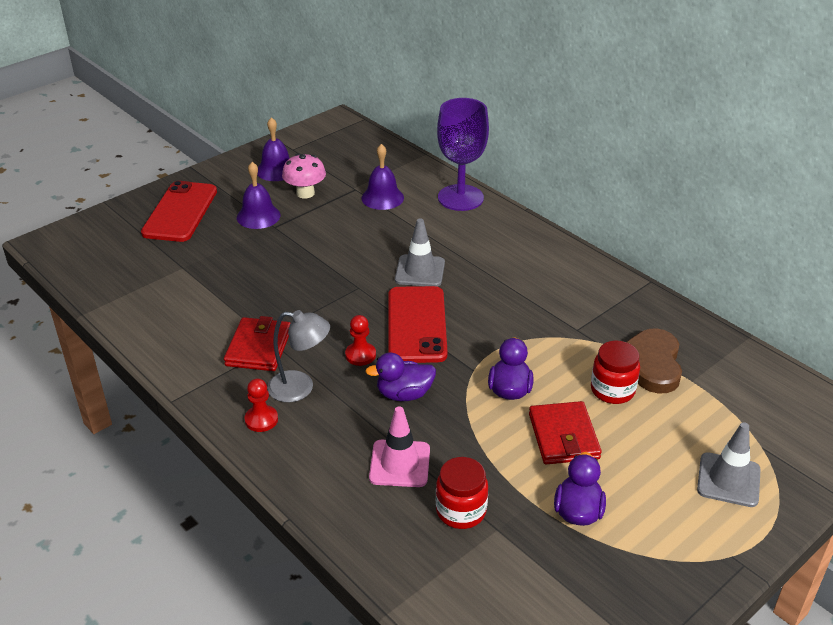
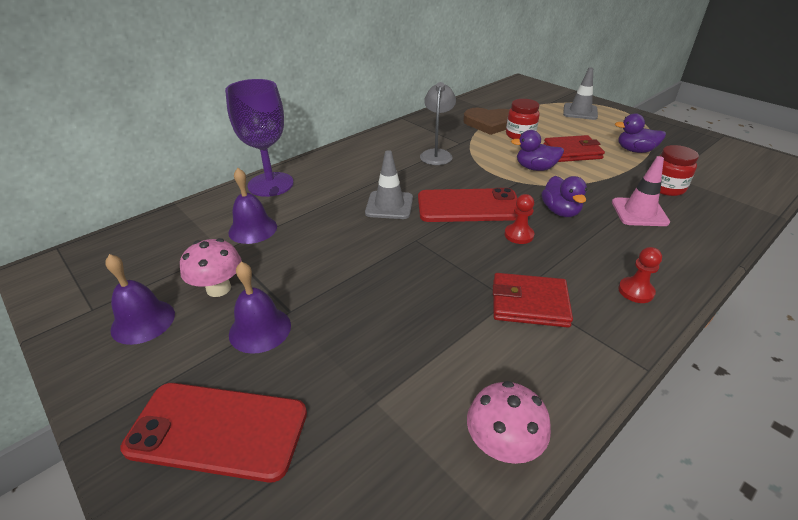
camera: 90 degrees left, 0 degrees up
grey lamp [267,310,330,402] -> grey lamp moved to [420,82,456,165]
none -> pink mushroom [467,381,551,464]

